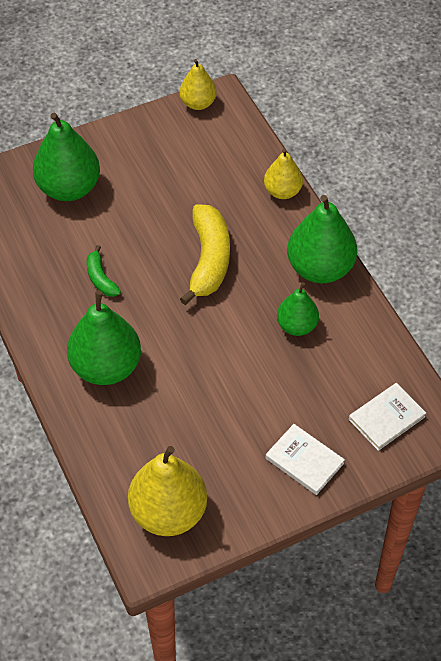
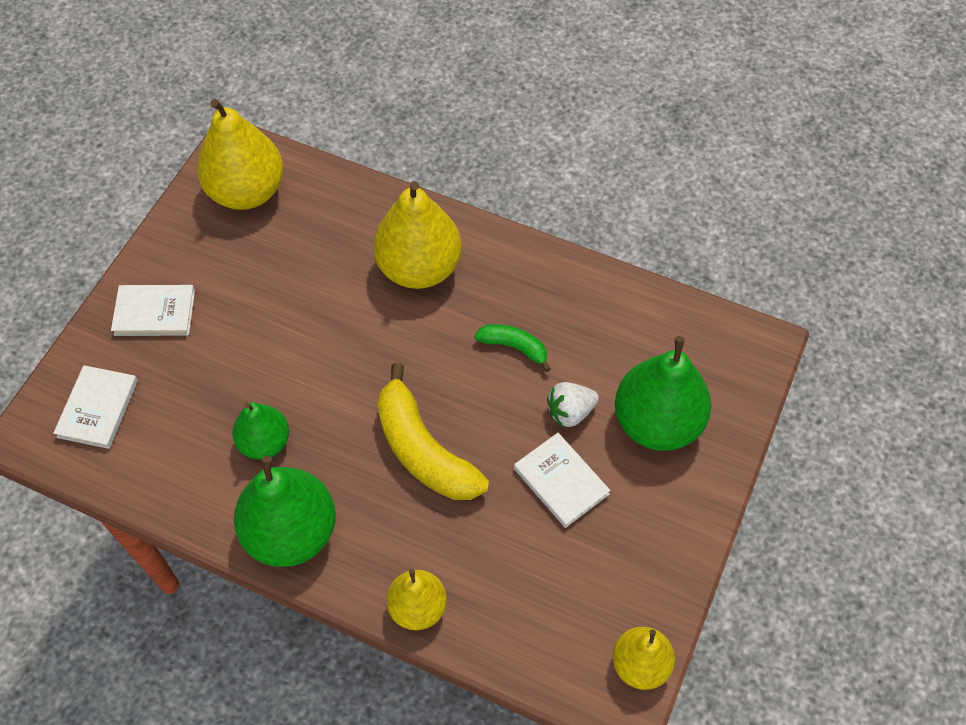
camera: 140 degrees right, 5 degrees up
green pear [67,291,141,385] -> yellow pear [373,181,462,289]
none -> white book [514,433,610,528]
none -> white strawberry [547,382,599,427]

